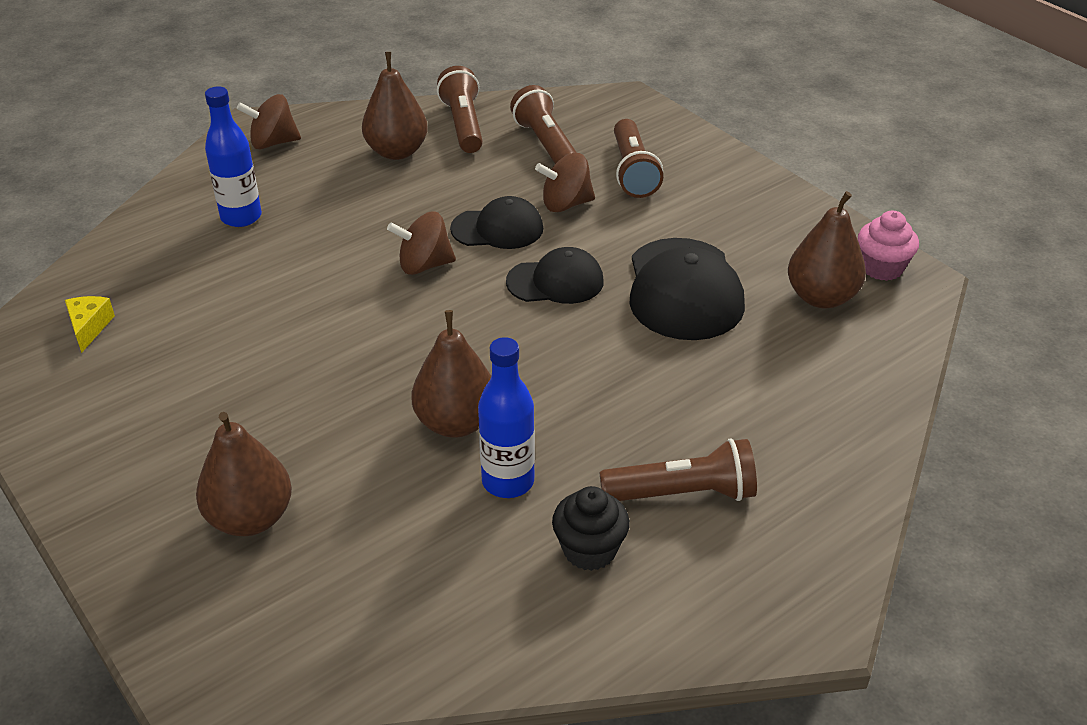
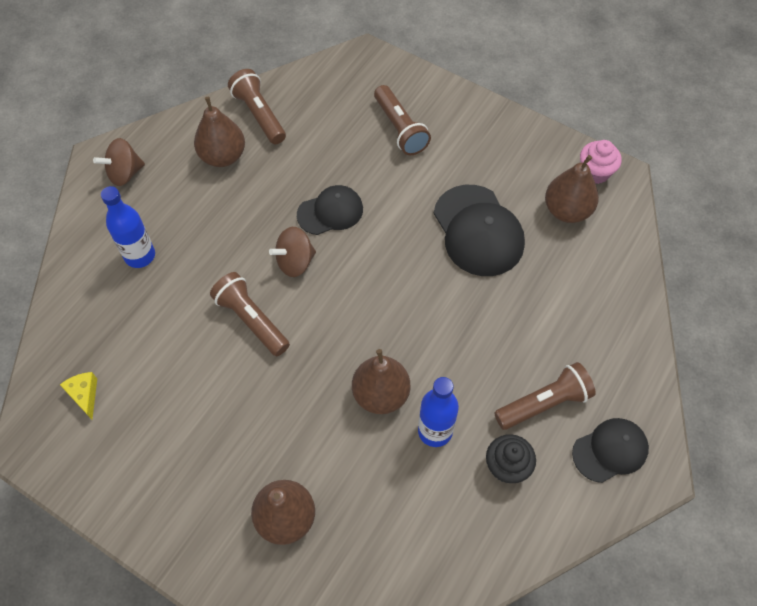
camera: 20 degrees left, 20 degrees up
black cap [506,247,604,304] -> black cap moved to [572,418,649,483]
brown flashlight [510,85,577,164] -> brown flashlight moved to [210,272,290,356]
brown spinning top [535,153,595,212] -> none

